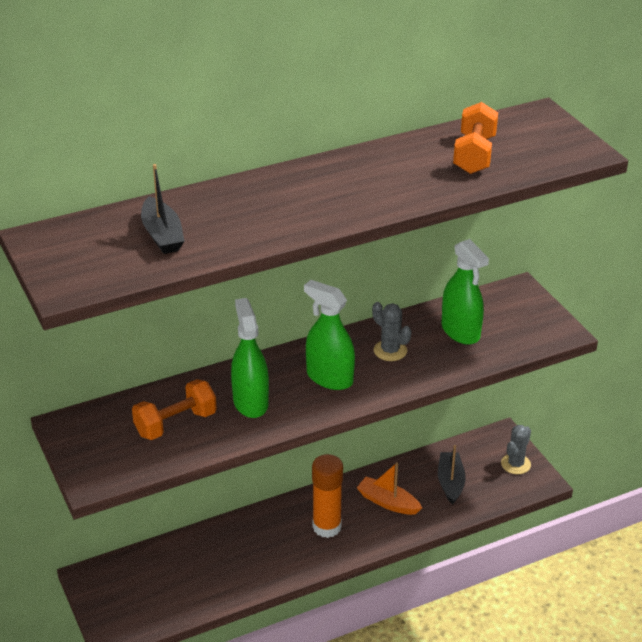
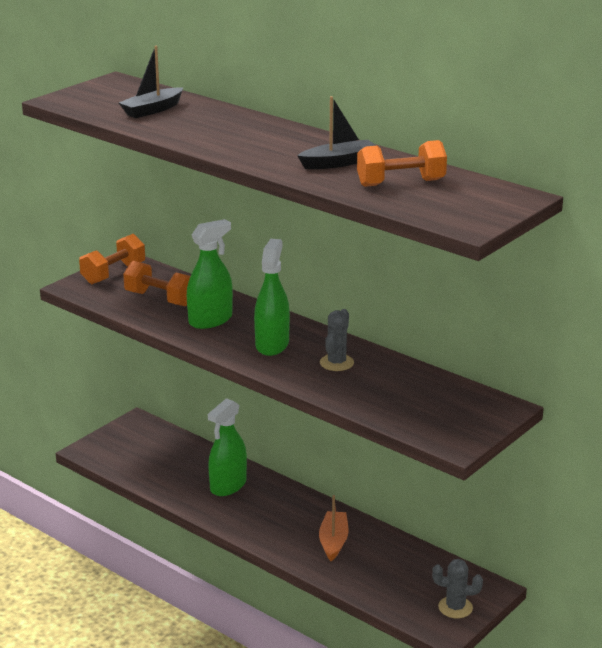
camera: 65 degrees right, 10 degrees down
orange glue stick [312,454,343,538] -> none
black boat [438,445,466,505] -> black boat moved to [297,96,376,169]
green spray bottle [442,239,489,345] -> green spray bottle moved to [208,398,247,496]
none -> orange dumbbell [79,234,145,284]

